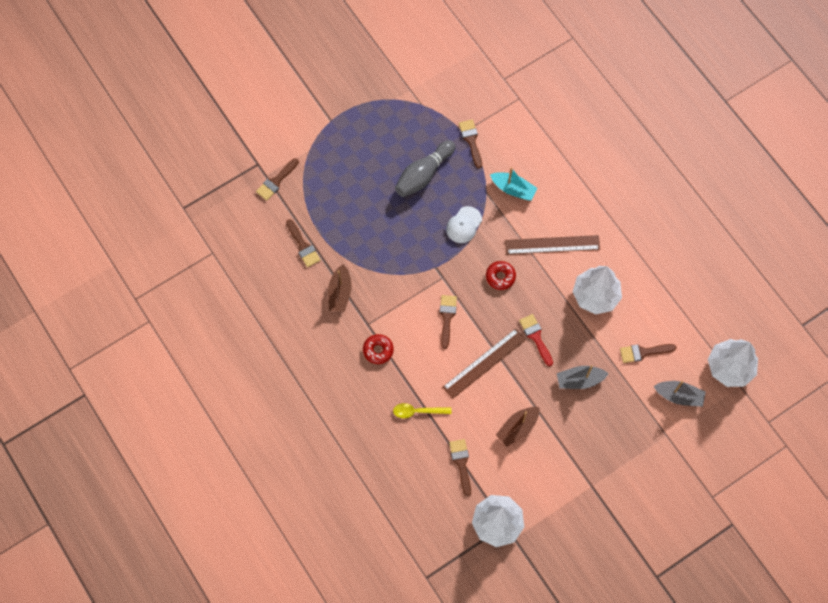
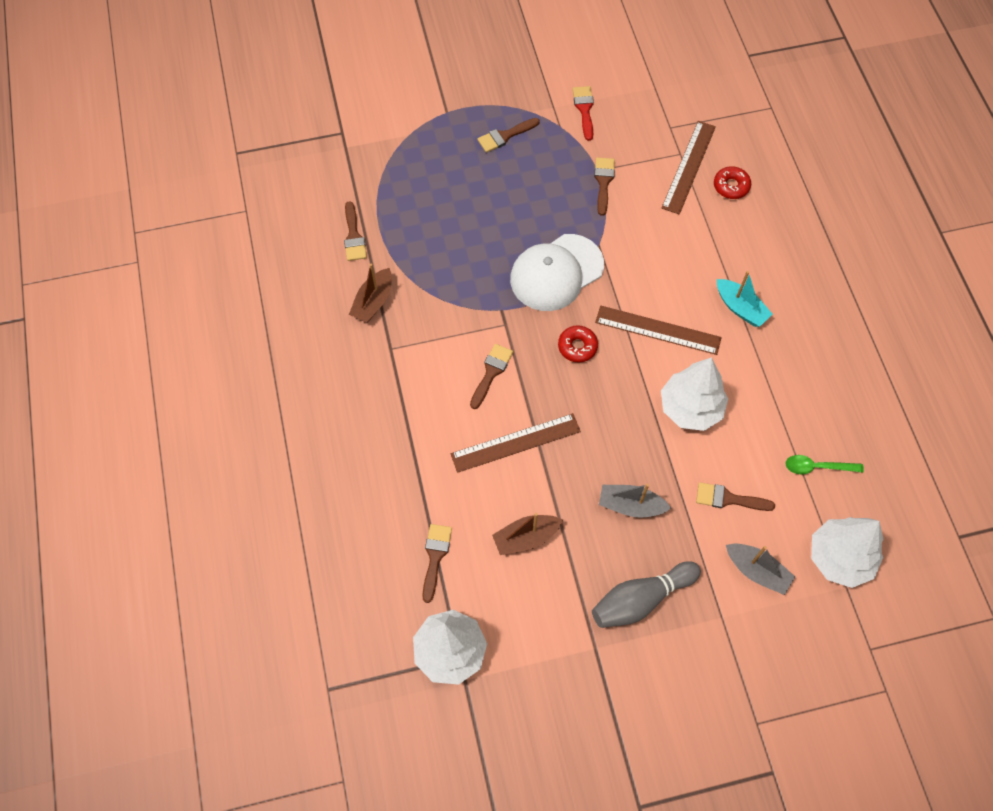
camera: 20 degrees right, 5 degrees down
brown brush [256,158,299,201] -> brown brush moved to [477,118,540,153]
red donut [363,334,394,364] -> red donut moved to [714,166,751,199]
yellow spoon [393,403,451,418] -> none
grey bowling pin [395,140,455,197] -> grey bowling pin moved to [592,561,701,628]
white cap [446,206,482,243] -> white cap [510,234,604,311], size x1.86
turquoise boat [490,167,538,201] -> turquoise boat moved to [717,271,773,327]
red brush [519,314,553,366] -> red brush moved to [573,86,594,141]
none -> brown ruler [661,121,716,214]
none -> green spoon [785,455,864,474]

